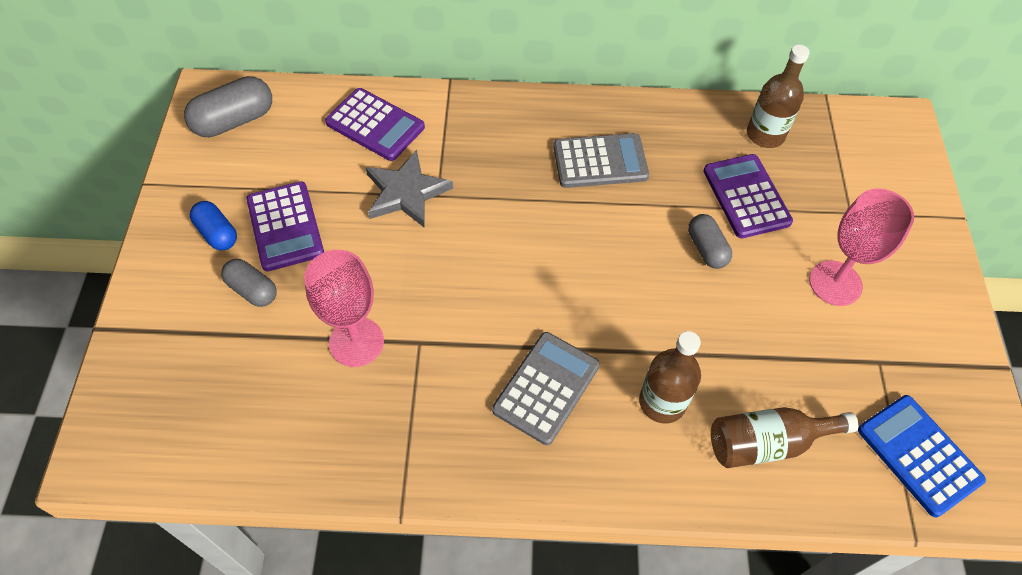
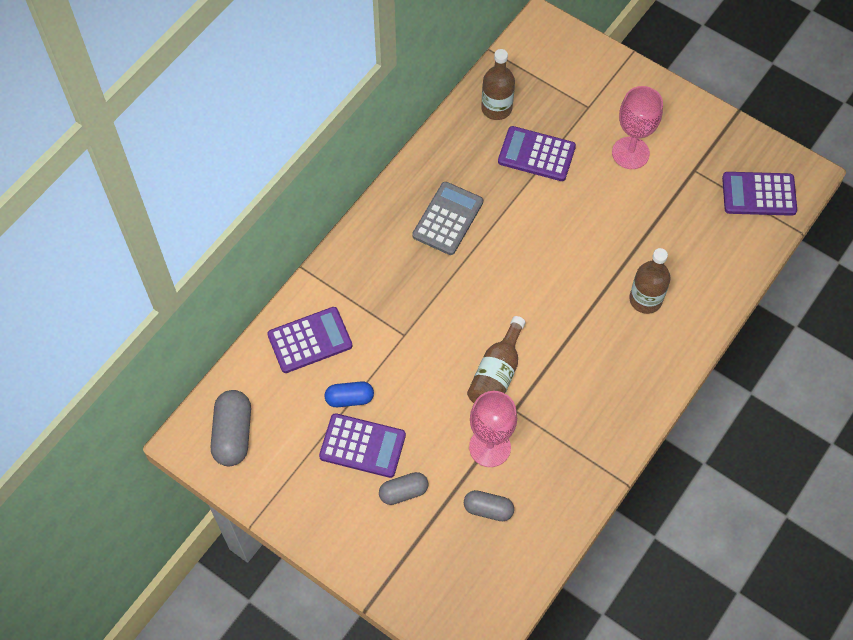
camera: 55 degrees left, 5 degrees up
blue capsule [190,201,237,251] -> blue capsule moved to [324,381,374,407]
grey star [366,150,453,228] -> none
grey calculator [492,332,600,445] -> none
grey capsule [688,214,732,269] -> grey capsule moved to [464,490,514,521]
brown bottle [711,407,859,468] -> brown bottle moved to [467,316,526,403]
blue calculator [858,395,986,517] -> purple calculator [722,172,797,216]

